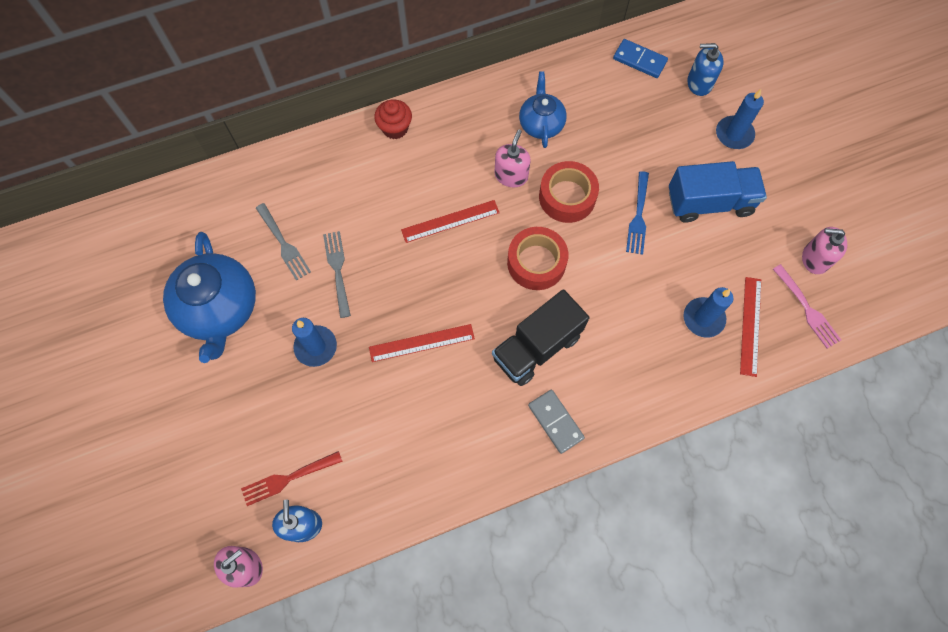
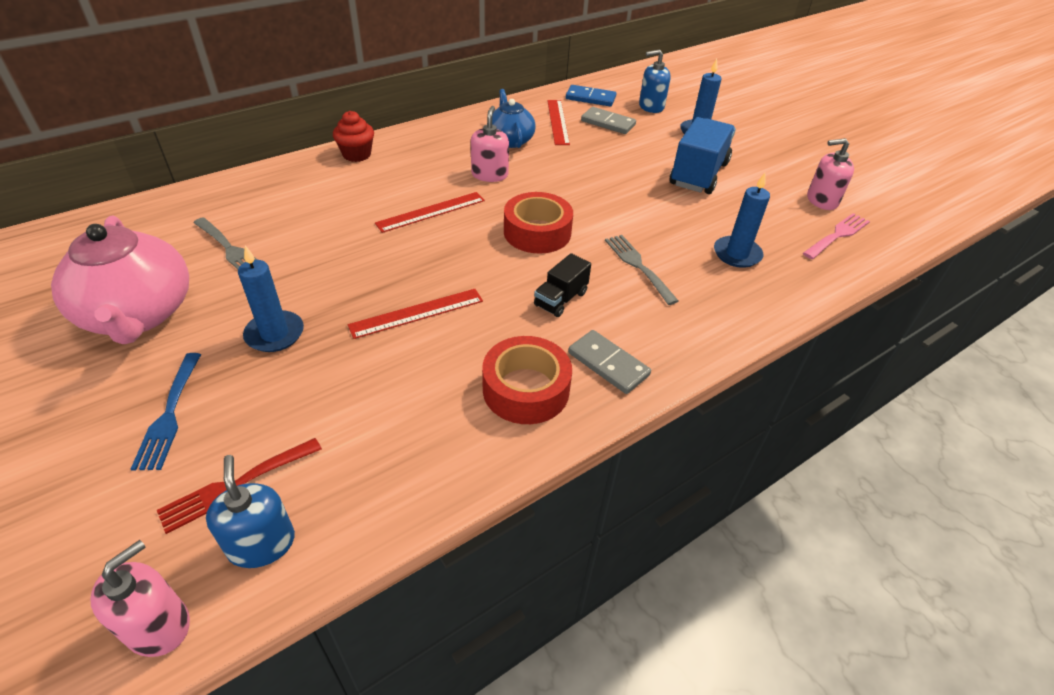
camera: 15 degrees left, 25 degrees down
blue teapot [163,232,256,363] -> pink teapot [51,215,189,344]
grey fork [323,231,351,318] -> grey fork moved to [605,235,679,305]
black truck [492,289,589,386] -> black truck [534,253,591,317], size x0.54
red tape [539,161,599,223] -> red tape moved to [482,336,572,424]
blue fork [626,171,649,255] -> blue fork moved to [131,353,201,470]
blue truck [669,161,767,223] -> blue truck turned 45 degrees counterclockwise [670,117,736,194]
red ruler [740,277,761,377] -> red ruler moved to [547,100,570,145]
pink fork [773,264,841,349] -> pink fork turned 90 degrees counterclockwise [803,213,870,259]
none -> grey domino [581,107,636,134]

